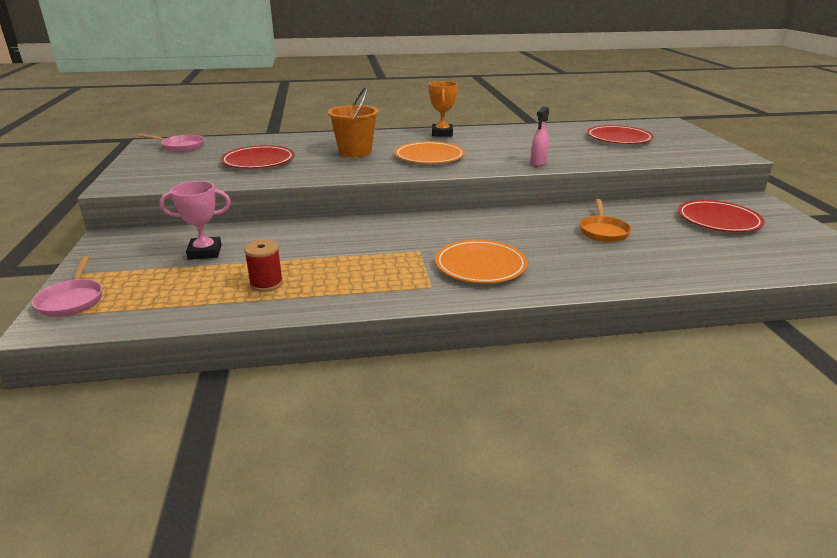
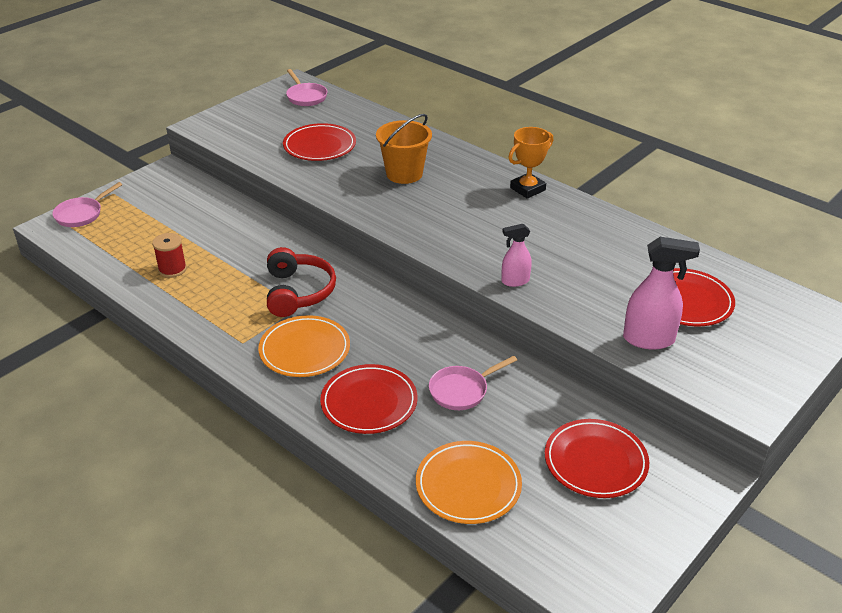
camera: 50 degrees right, 10 degrees up
pink trophy [160,181,231,260] -> none
orange plate [394,141,465,164] -> orange plate moved to [416,441,522,524]
orange pan [579,199,631,242] -> pink pan [429,356,517,410]
none -> red headphones [267,247,336,317]
none -> red plate [320,364,418,434]
none -> pink spray bottle [623,237,700,349]

